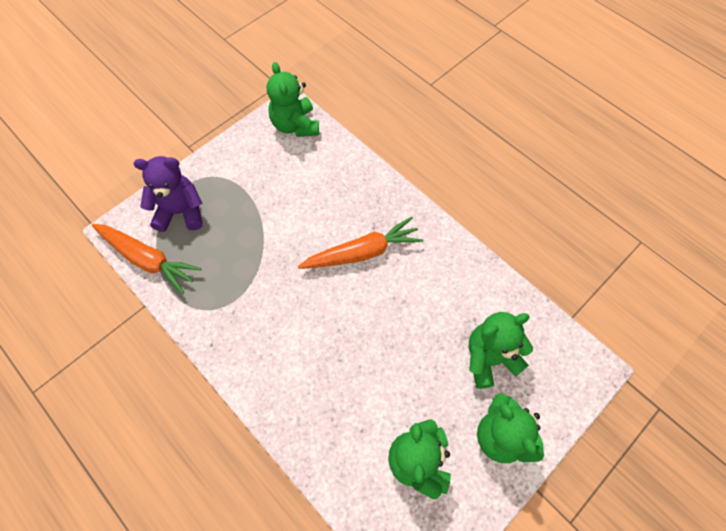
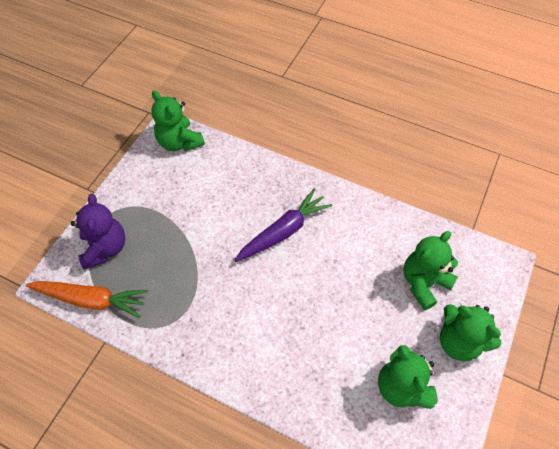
camera: 20 degrees left, 5 degrees down
purple teddy bear [133,156,203,232] -> purple teddy bear turned 105 degrees clockwise [71,194,125,270]
orange carrot [298,217,423,269] -> purple carrot [234,188,332,262]

